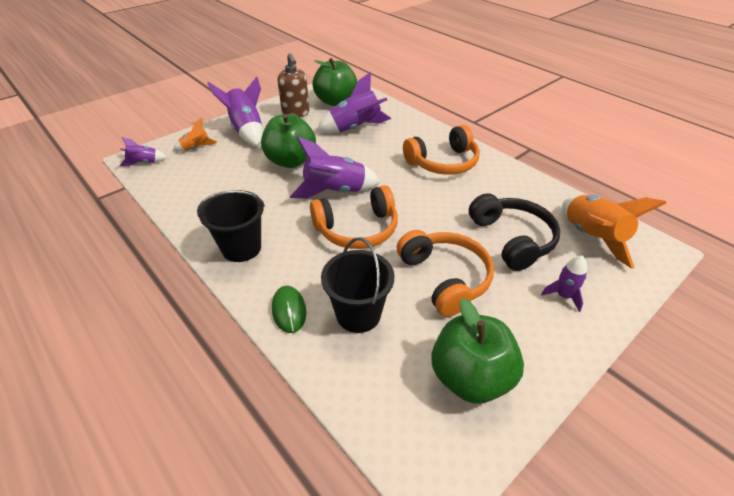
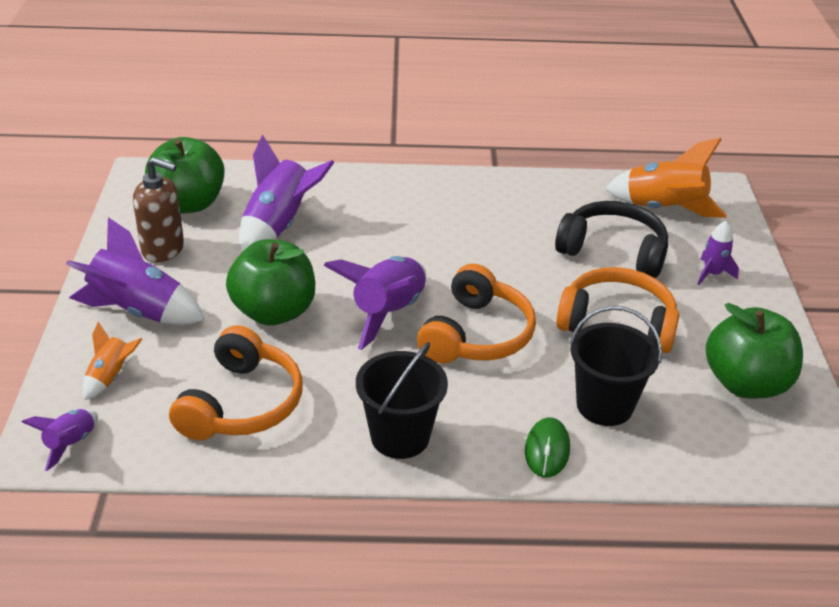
camera: 50 degrees left, 5 degrees down
green mouse [272,286,306,333] -> green mouse turned 75 degrees clockwise [525,417,570,478]
orange headphones [403,125,480,175] -> orange headphones moved to [169,325,303,440]

